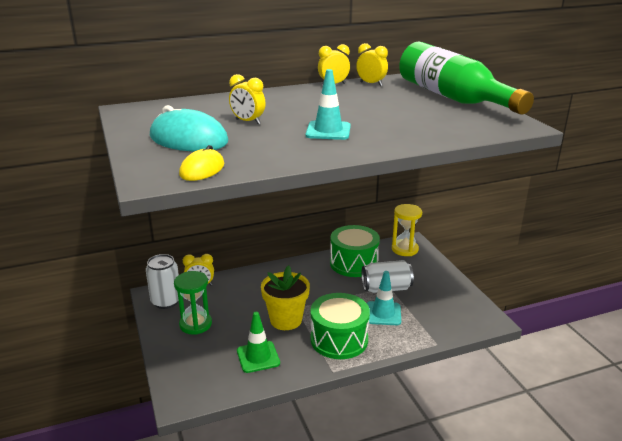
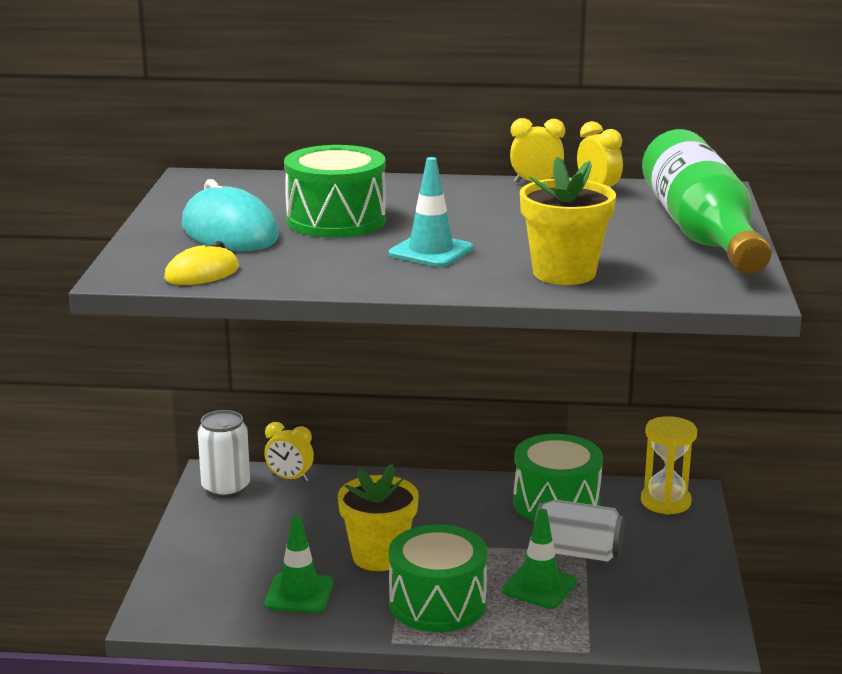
camera: 25 degrees right, 5 degrees down
green hourglass [174,271,212,335] -> none
yellow clock [229,74,266,124] -> green drum [284,145,386,238]
turquoise traffic cone [367,271,401,325] -> green traffic cone [502,509,577,609]
none -> yellow flower pot [520,156,616,285]

